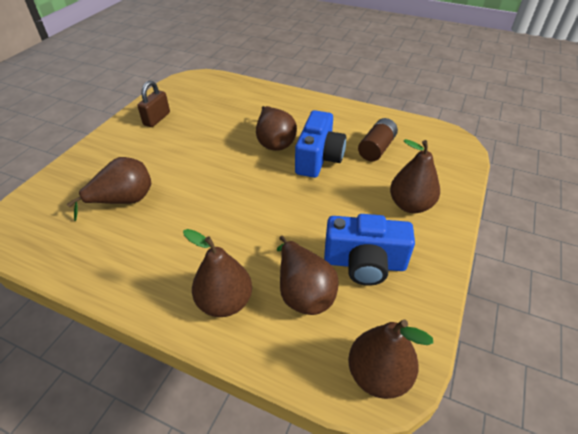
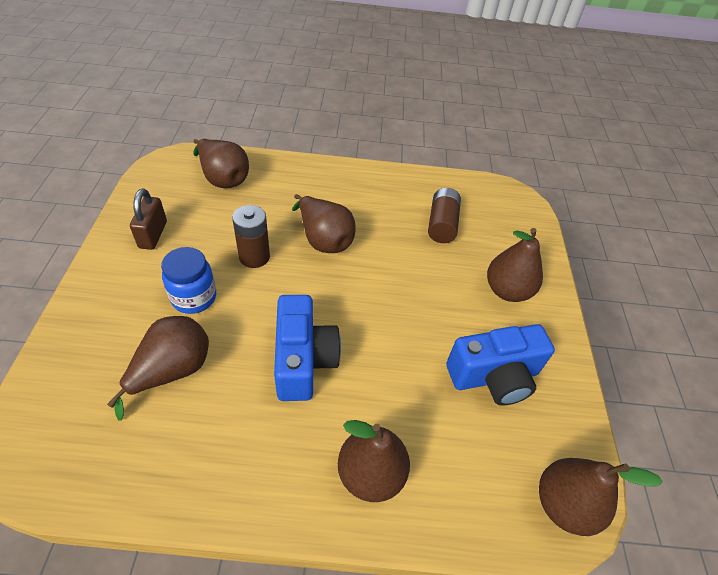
camera: 25 degrees left, 5 degrees up
brown pear [277,236,339,315] -> brown pear moved to [193,139,249,188]
blue camera [295,110,346,178] -> blue camera moved to [274,295,341,401]
none -> blue jar [161,247,216,314]
none -> brown battery [232,205,270,268]

